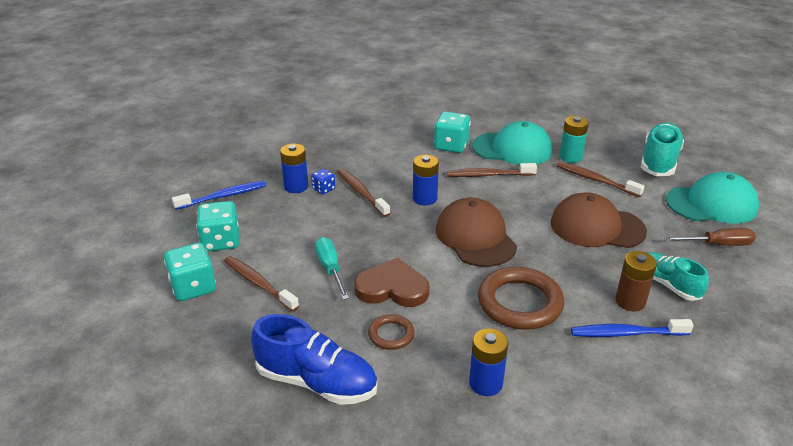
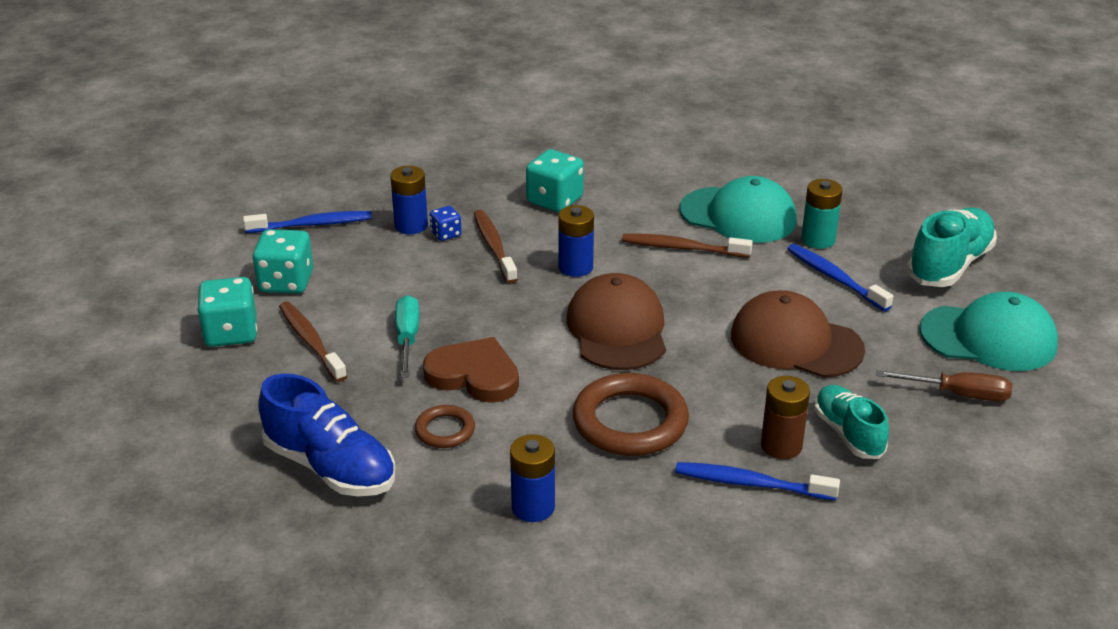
camera: 15 degrees right, 0 degrees up
turquoise dice [434,112,471,153] -> turquoise dice moved to [526,149,584,212]
brown toothbrush [557,162,645,197] -> blue toothbrush [787,244,893,311]

